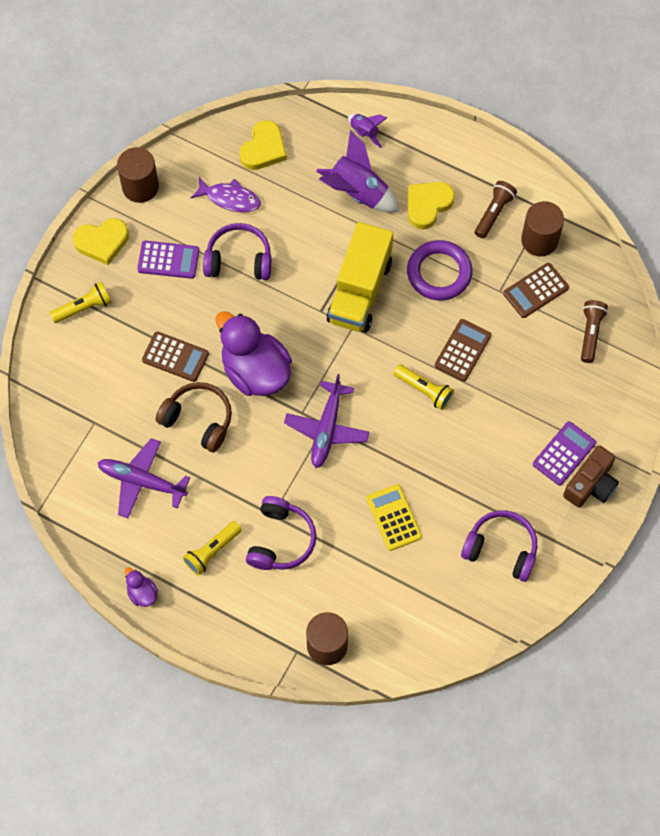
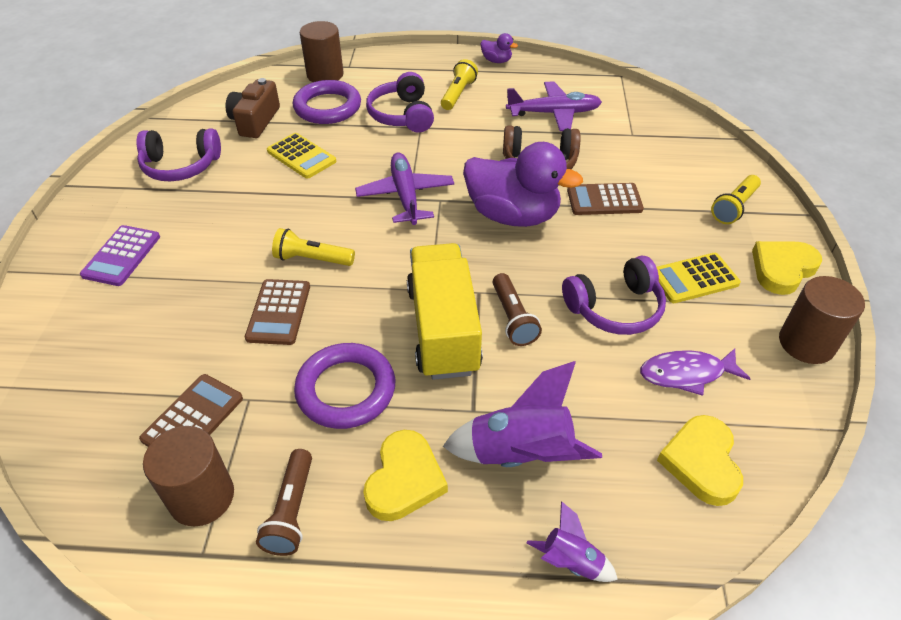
camera: 155 degrees right, 20 degrees down
purple calculator [137,241,200,279] -> yellow calculator [657,253,741,303]
brown camera [563,446,619,508] -> brown camera moved to [226,78,280,138]
brown flashlight [581,300,608,363] -> brown flashlight moved to [493,273,542,346]
none -> purple ring [293,80,361,124]

